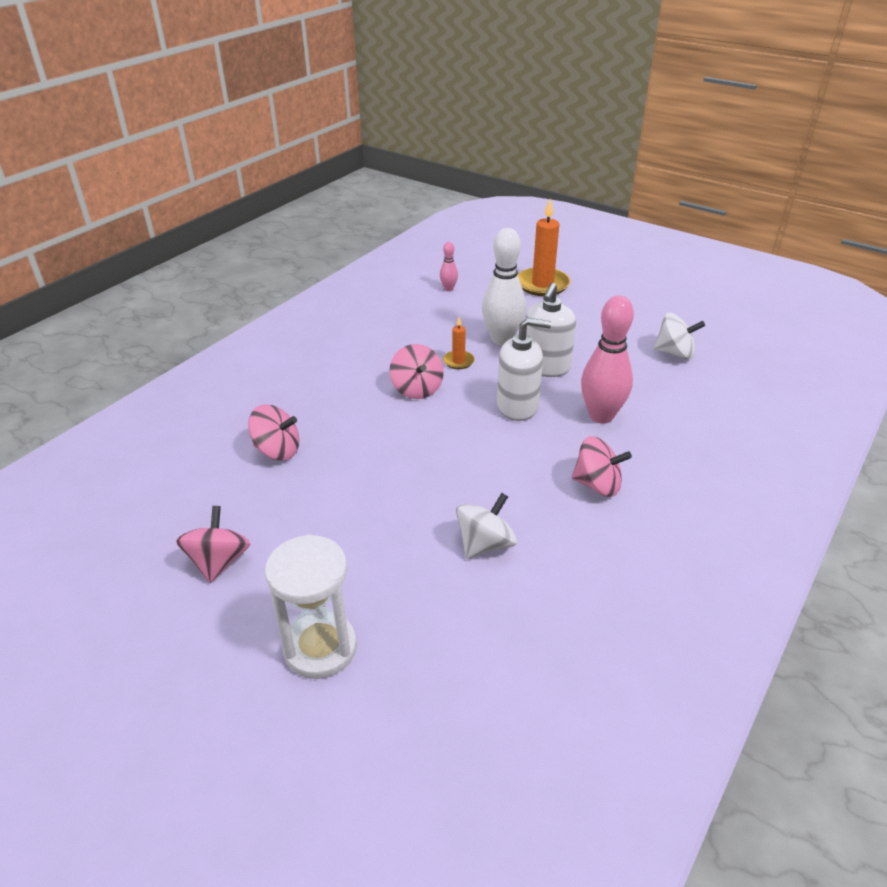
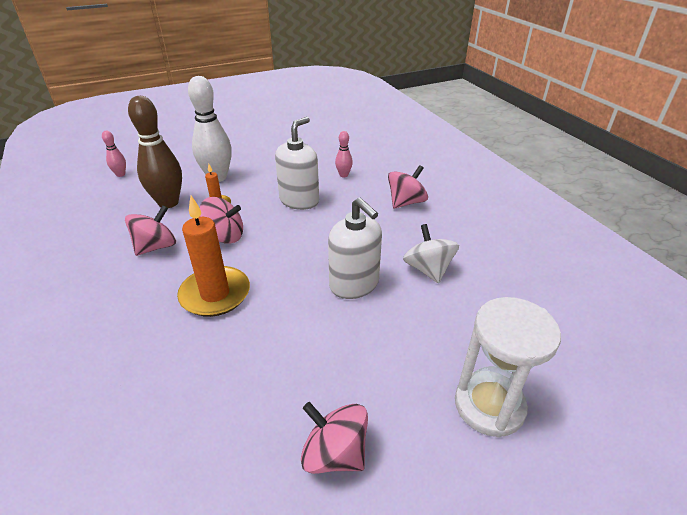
camera: 60 degrees left, 0 degrees up
pink spinning top [248,404,300,460] -> pink spinning top moved to [125,205,176,256]
orange candle [518,199,570,296] -> orange candle moved to [177,196,250,317]
white soap dispenser [525,283,576,377] -> white soap dispenser moved to [328,197,382,299]
pink bowling pin [581,296,634,424] -> pink bowling pin [335,131,353,177], size x0.47
white spinning top [653,313,705,360] -> none
none -> brown bowling pin [128,96,182,208]

